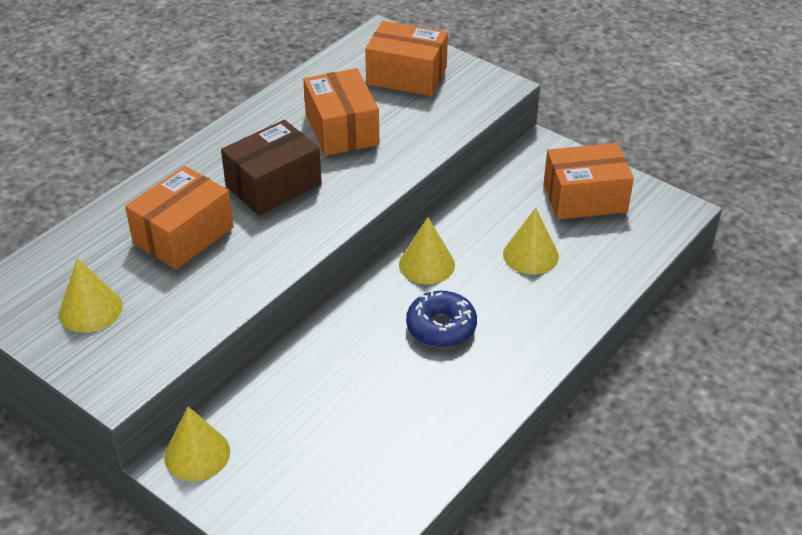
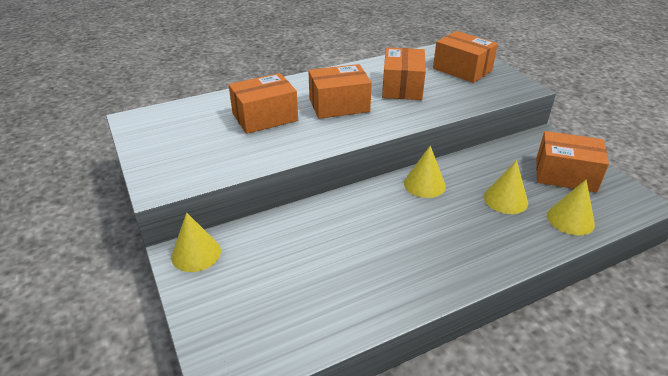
camera: 25 degrees right, 5 degrees down
yellow cone [59,258,123,333] -> yellow cone moved to [547,180,595,235]
brown box [221,120,322,215] -> orange box [308,64,372,119]
blue donut [406,291,477,348] -> none

